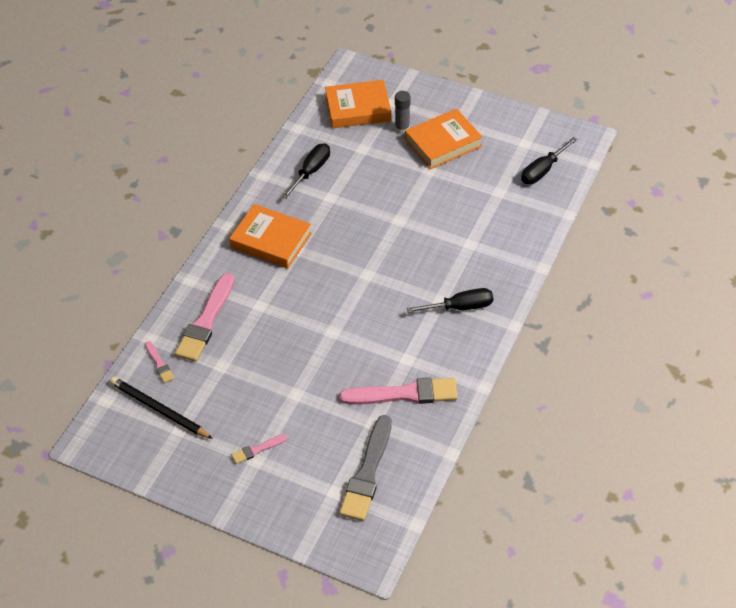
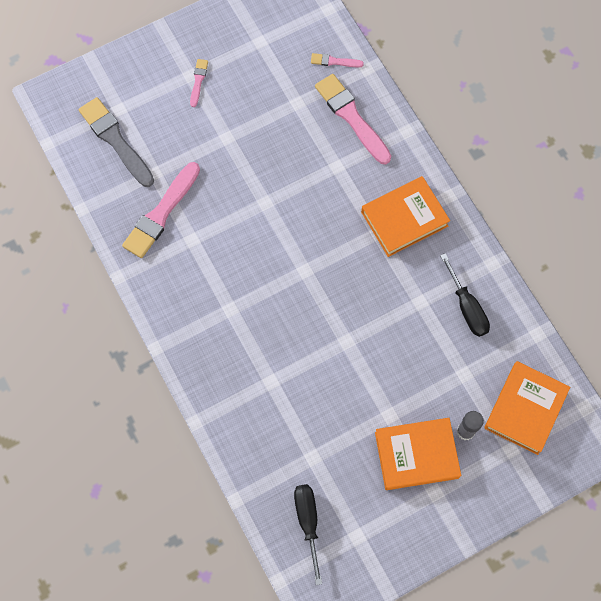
camera: 125 degrees right, 20 degrees up
black pencil [110,377,213,439] -> none
orange book [405,108,483,169] -> orange book turned 75 degrees clockwise [375,418,461,490]
black screwdriver [406,288,493,313] -> none

